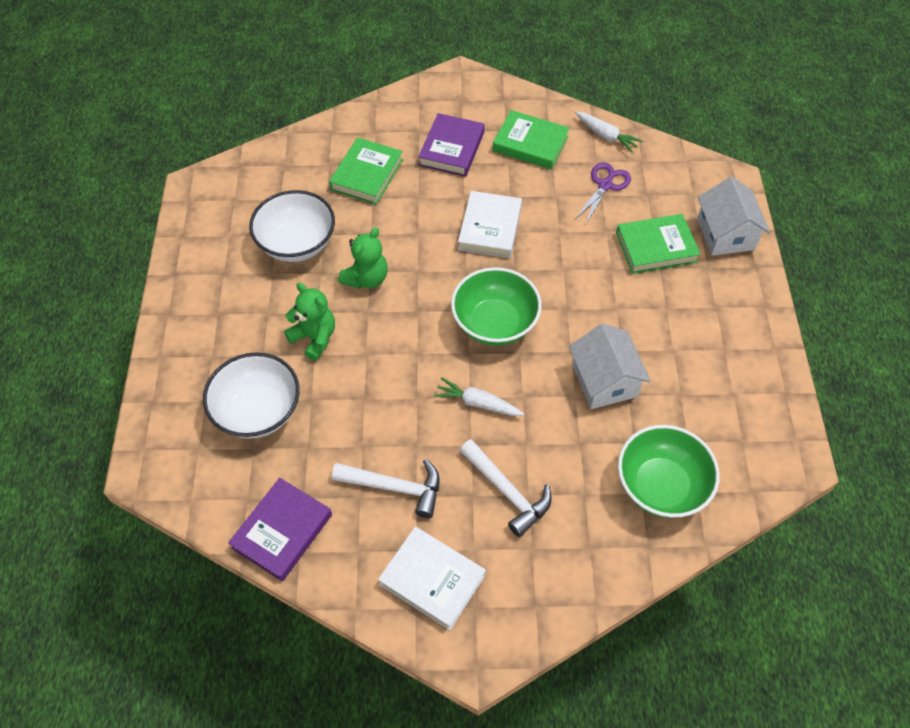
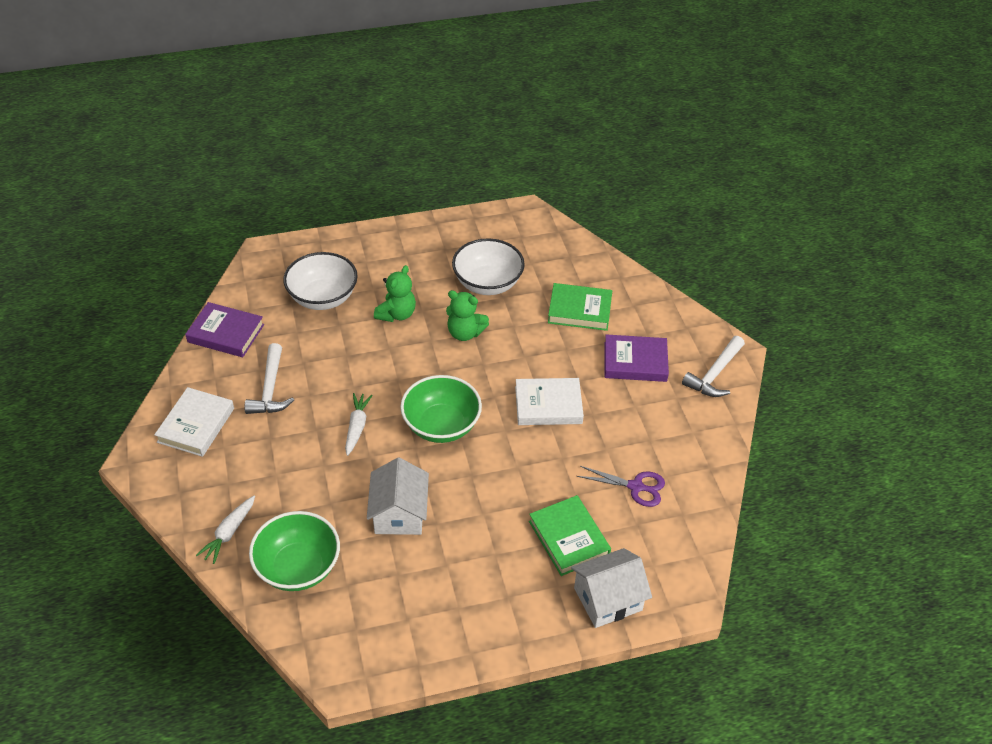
camera: 75 degrees right, 10 degrees down
white hammer [460,439,552,537] -> white hammer moved to [682,336,745,397]
green book [492,110,570,170] -> none
white house [569,323,651,409] -> white house turned 60 degrees counterclockwise [367,458,429,535]
white carrot [575,111,643,152] -> white carrot moved to [196,496,255,564]

